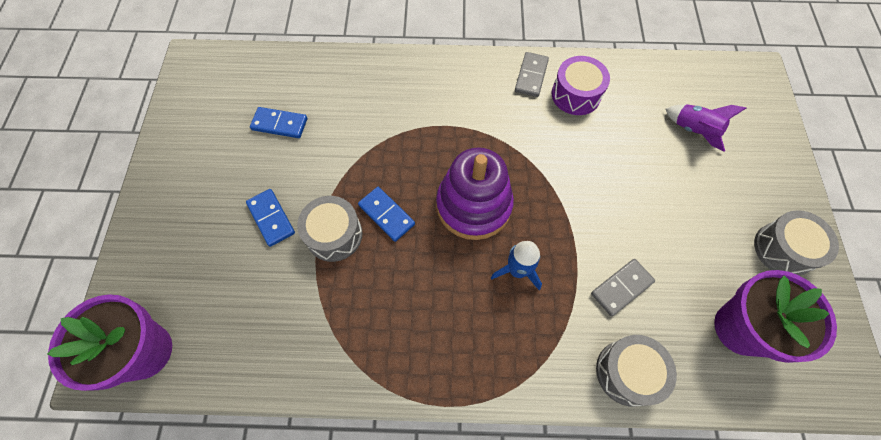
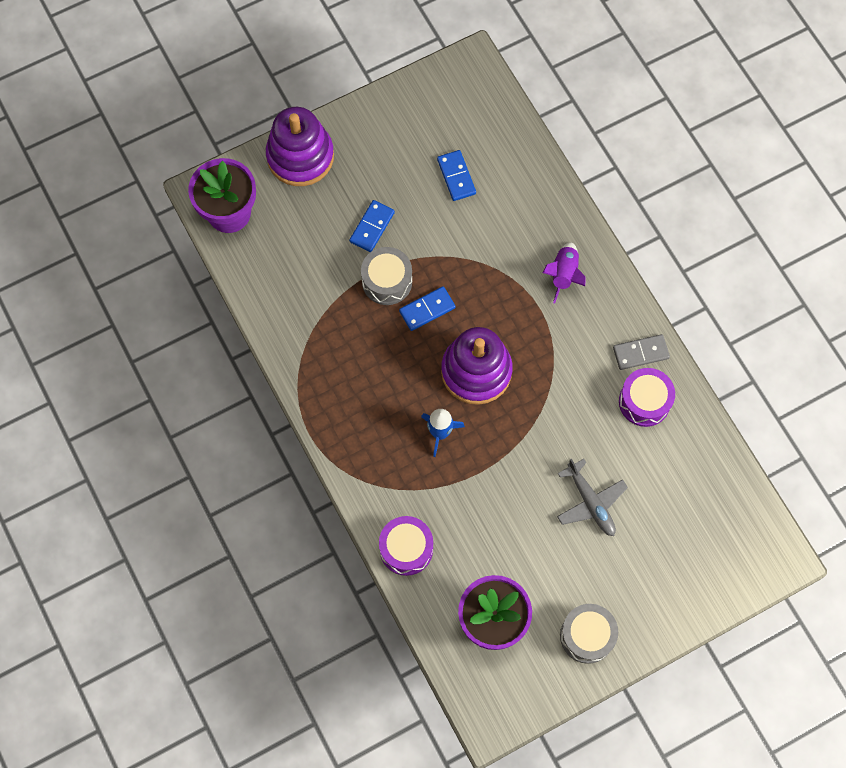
camera: 60 degrees right, 5 degrees up
blue domino [358,187,415,242] -> blue domino turned 45 degrees clockwise [399,286,456,331]
grey domino [591,259,655,316] -> none
grey drum [596,335,677,407] -> purple drum [379,516,433,576]
purple rocket [666,104,746,152] -> purple rocket moved to [543,242,586,303]
none -> purple stacking toy [266,107,334,186]
none -> grey plane [557,459,628,536]

